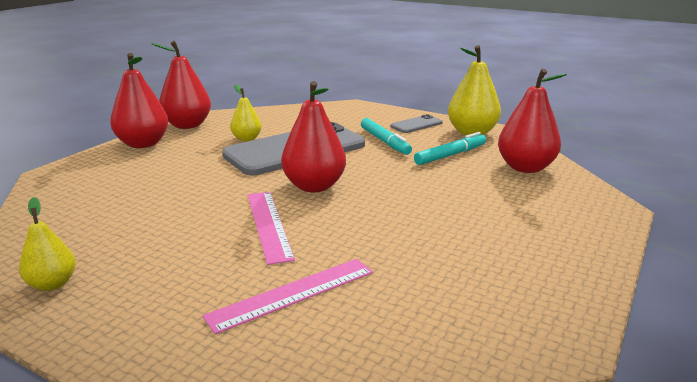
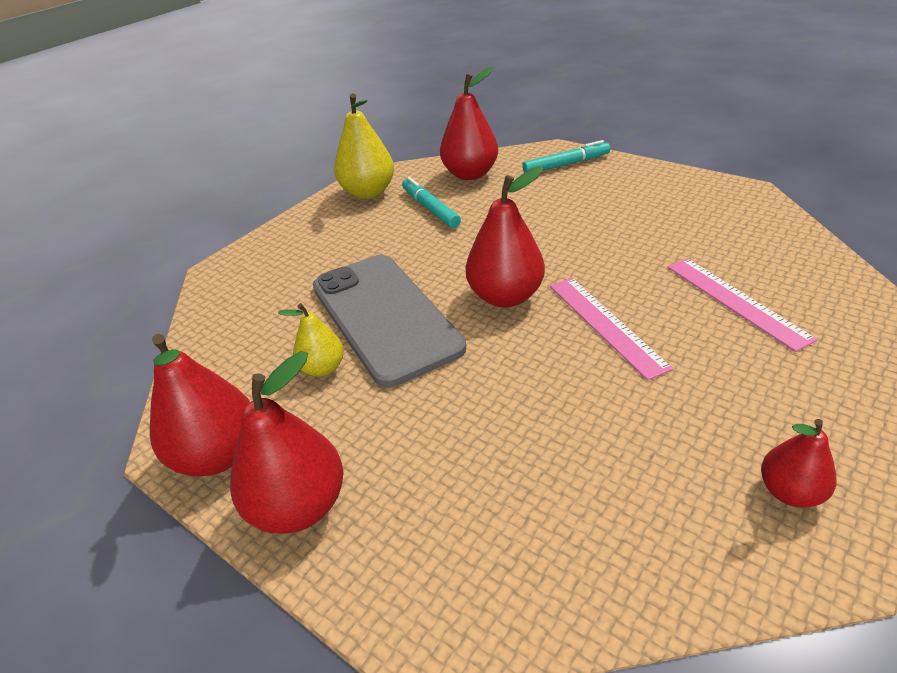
camera: 80 degrees left, 15 degrees up
yellow pear [19,197,76,291] -> red pear [761,419,836,508]
pink ruler [248,192,295,265] -> pink ruler turned 75 degrees clockwise [550,278,673,380]
turquoise marker [361,118,412,155] -> turquoise marker moved to [522,140,610,173]
grey phone [390,114,443,133] -> none

